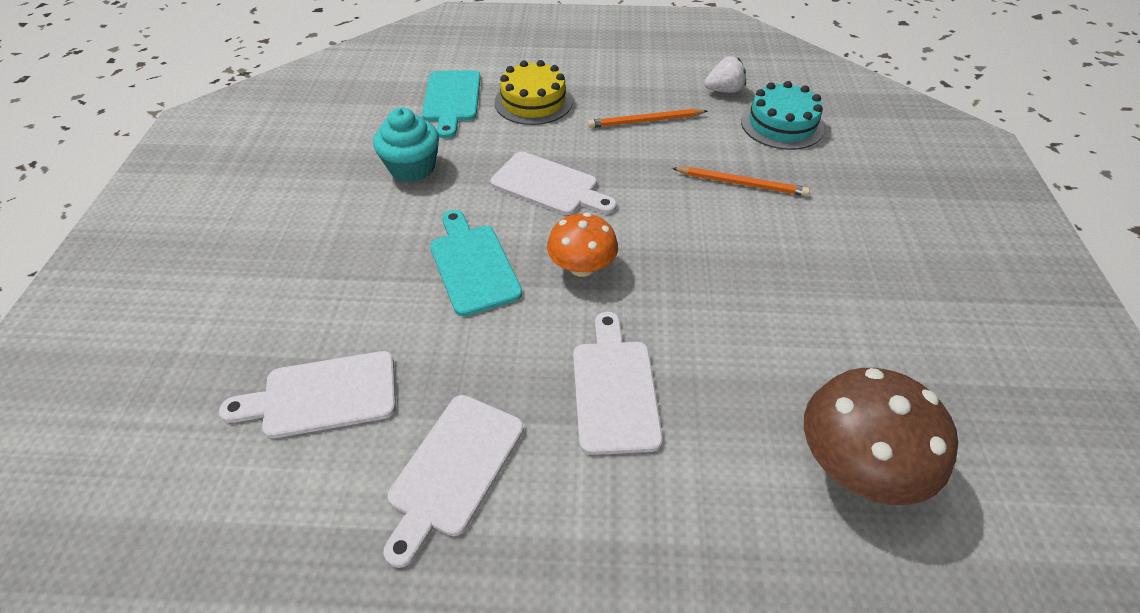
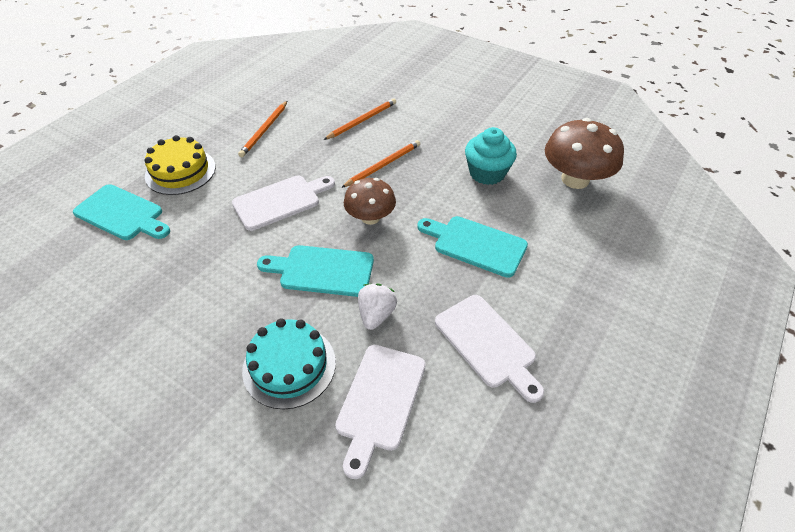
camera: 60 degrees left, 0 degrees up
turquoise cupcake [373,108,439,182] -> turquoise cupcake moved to [465,127,517,185]
orange mushroom [547,213,618,277] -> brown mushroom [344,178,396,225]
white cutting board [573,312,663,455] -> turquoise cutting board [417,216,528,278]
white strawberry [704,56,746,93] -> white strawberry moved to [358,283,397,330]
turquoise cake [741,81,824,150] -> turquoise cake moved to [242,318,336,409]
none -> orange pencil [341,140,420,188]

